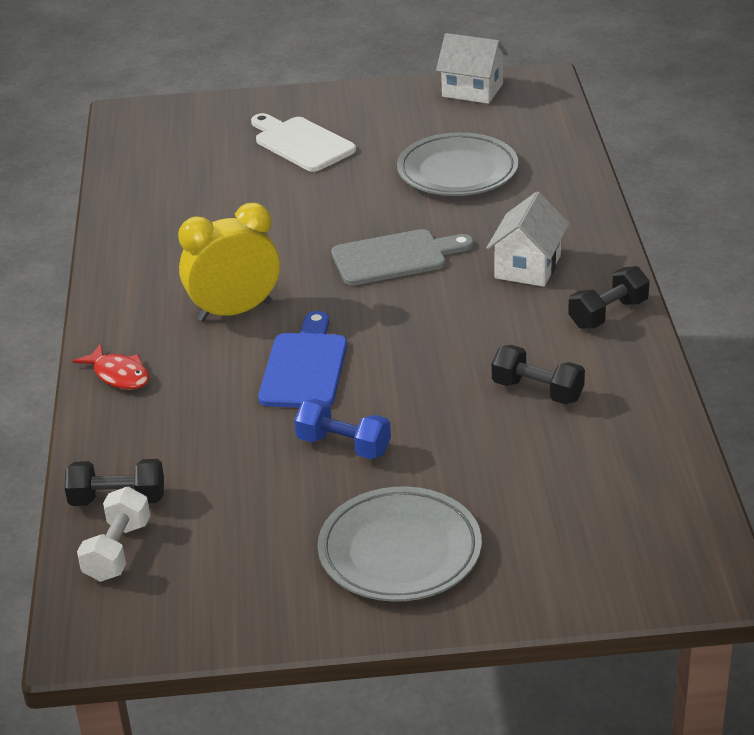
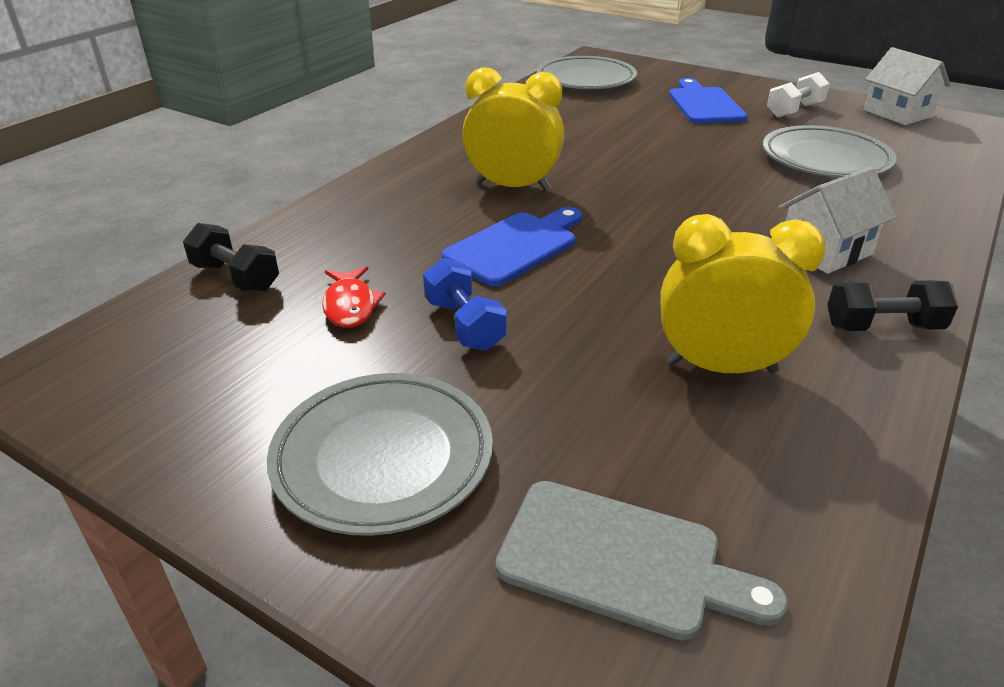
camera: 35 degrees right, 0 degrees up
red fish [73,343,150,390] -> red fish moved to [322,266,386,328]
white dumbbell [77,487,150,582] -> white dumbbell moved to [767,72,830,118]
white cutting board [251,113,356,172] -> blue cutting board [669,78,748,124]
grey cutting board [331,229,474,286] -> grey cutting board moved to [495,481,788,641]
black dumbbell [492,345,585,404] -> yellow clock [660,214,826,373]
none -> grey plate [537,56,637,89]

